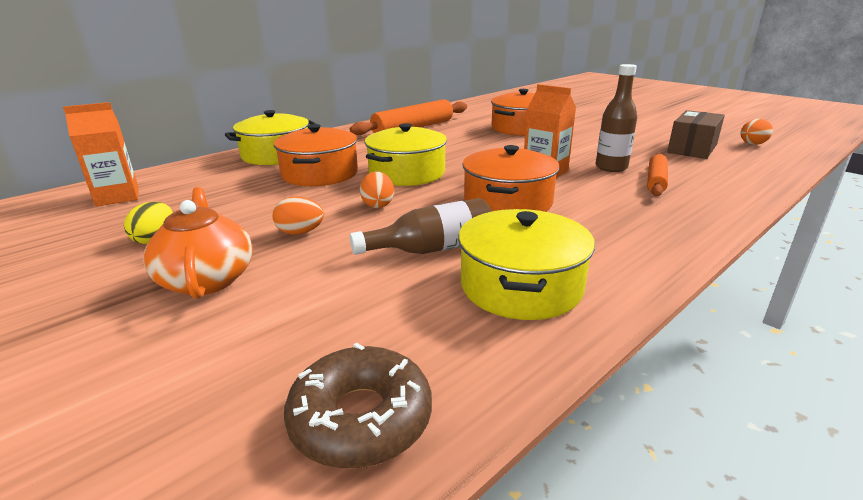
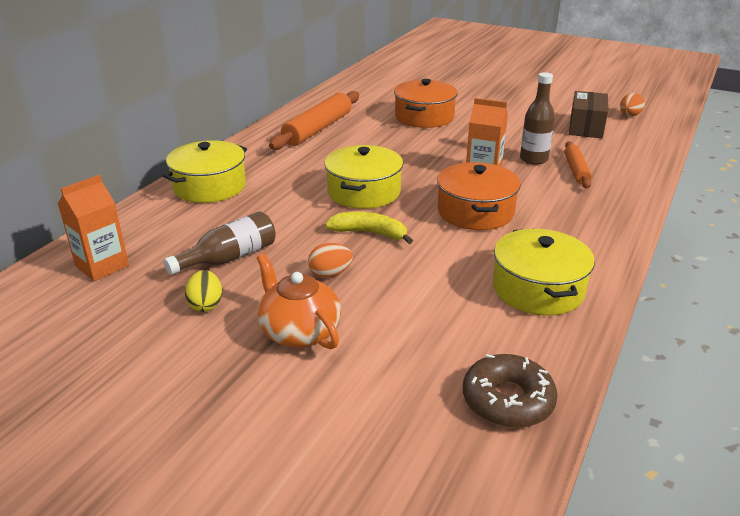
camera: 20 degrees left, 5 degrees up
orange pot [274,124,358,186] -> none
brown bottle [350,198,492,255] -> brown bottle moved to [164,212,276,275]
orange egg [360,171,394,208] -> yellow banana [325,212,413,244]

